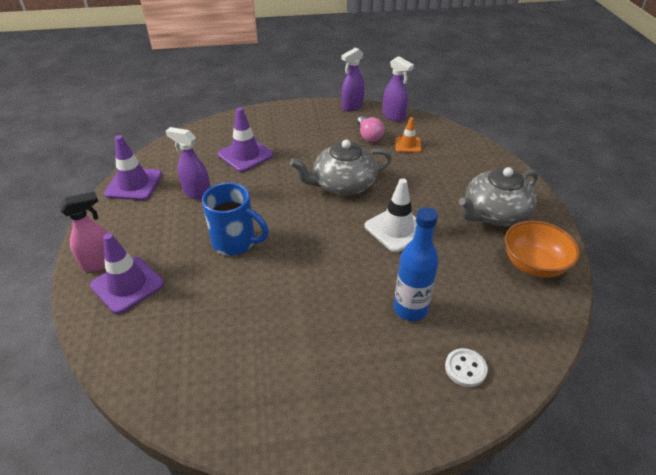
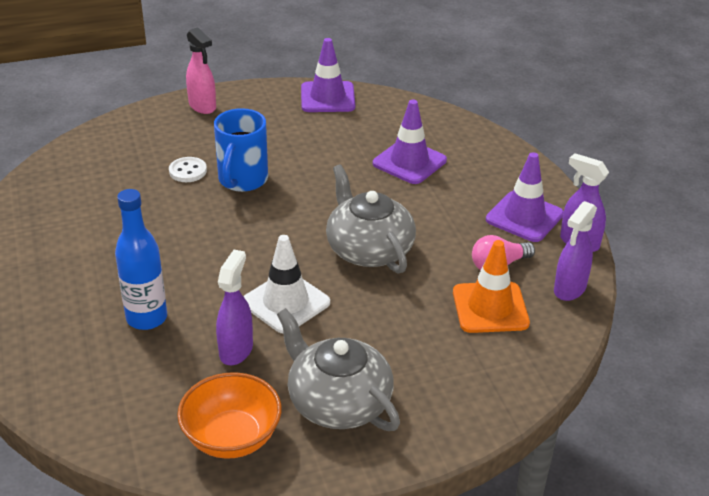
camera: 80 degrees right, 5 degrees down
purple traffic cone [90,233,164,314] -> purple traffic cone moved to [486,152,564,242]
purple spray bottle [165,127,210,200] -> purple spray bottle moved to [216,250,253,365]
orange traffic cone [395,117,421,153] -> orange traffic cone [453,240,530,333], size x1.66
white button [445,348,488,387] -> white button moved to [169,157,207,182]

